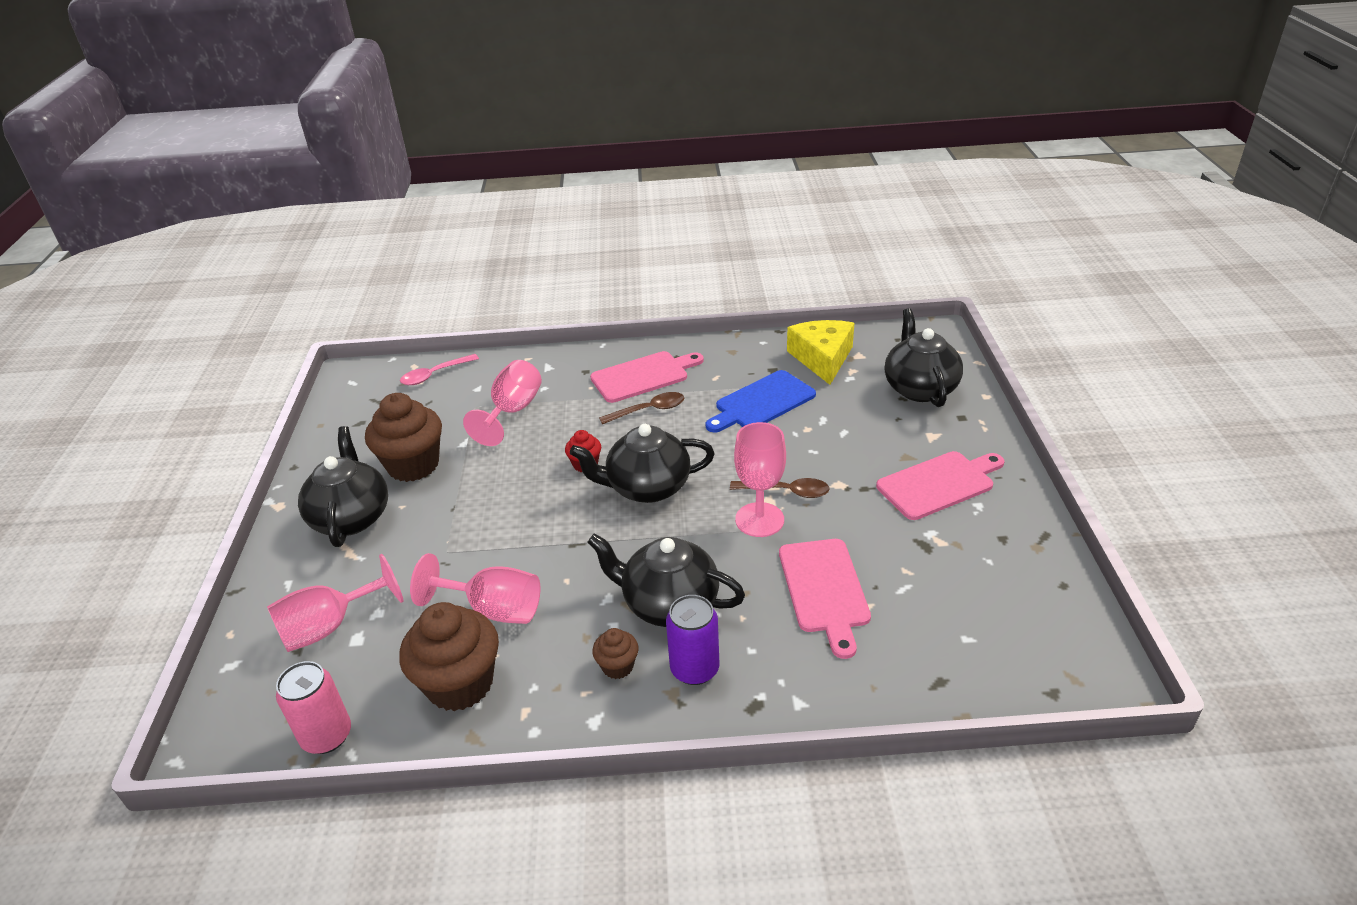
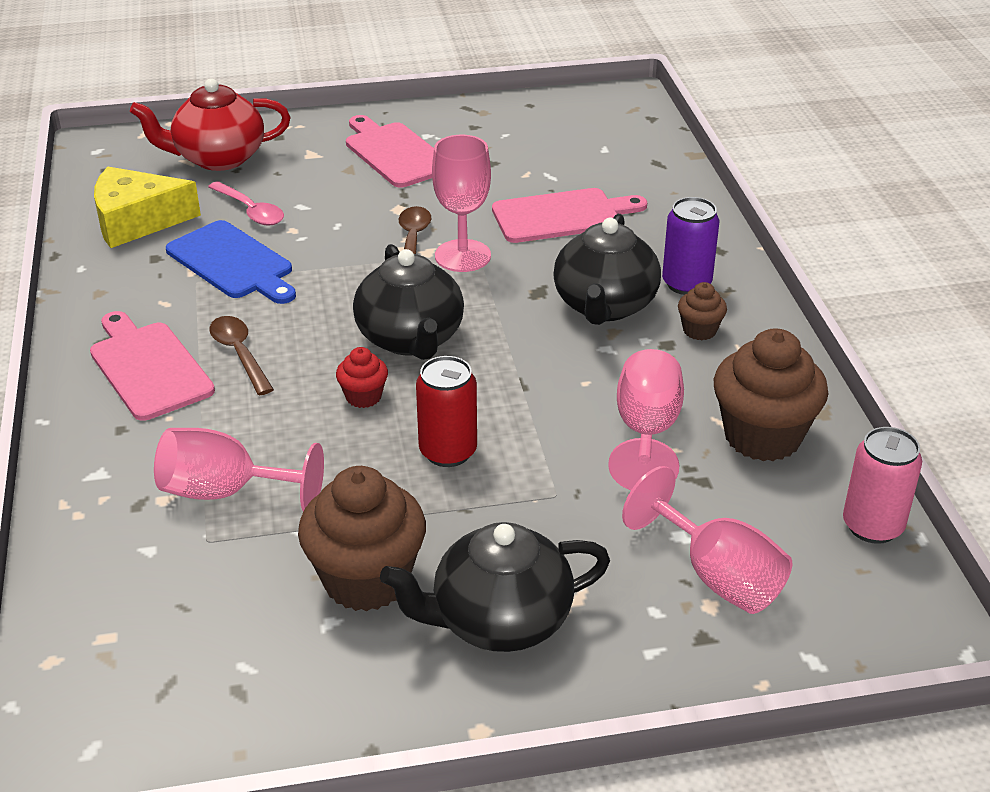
camera: 100 degrees left, 0 degrees up
pink spoon [400,354,479,385] -> pink spoon moved to [208,181,284,225]
black teapot [885,308,963,407] -> red teapot [130,79,291,171]
none -> red can [416,356,477,467]

